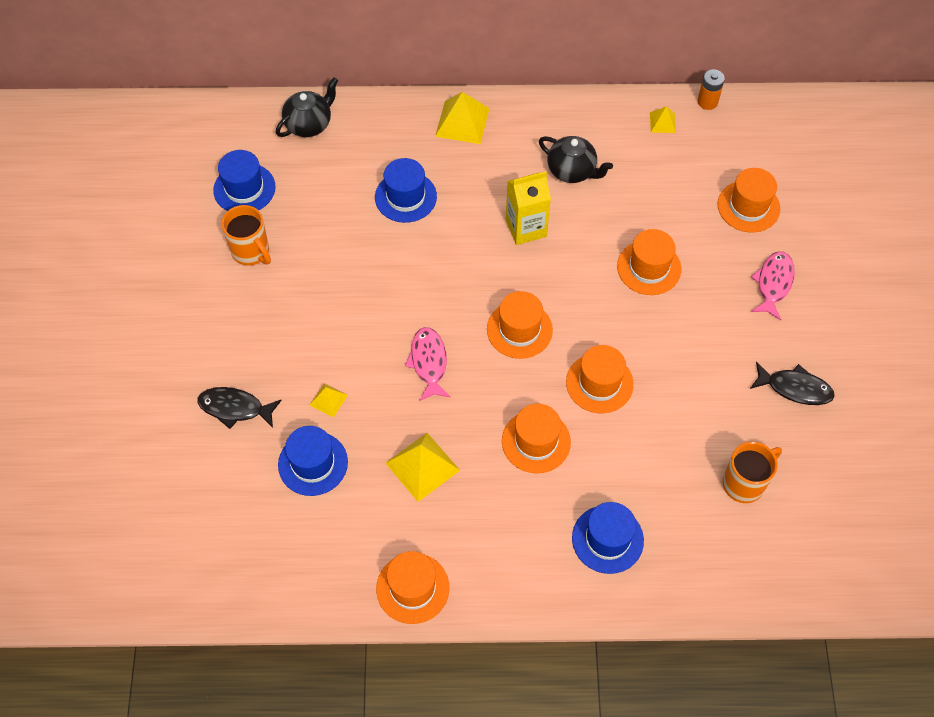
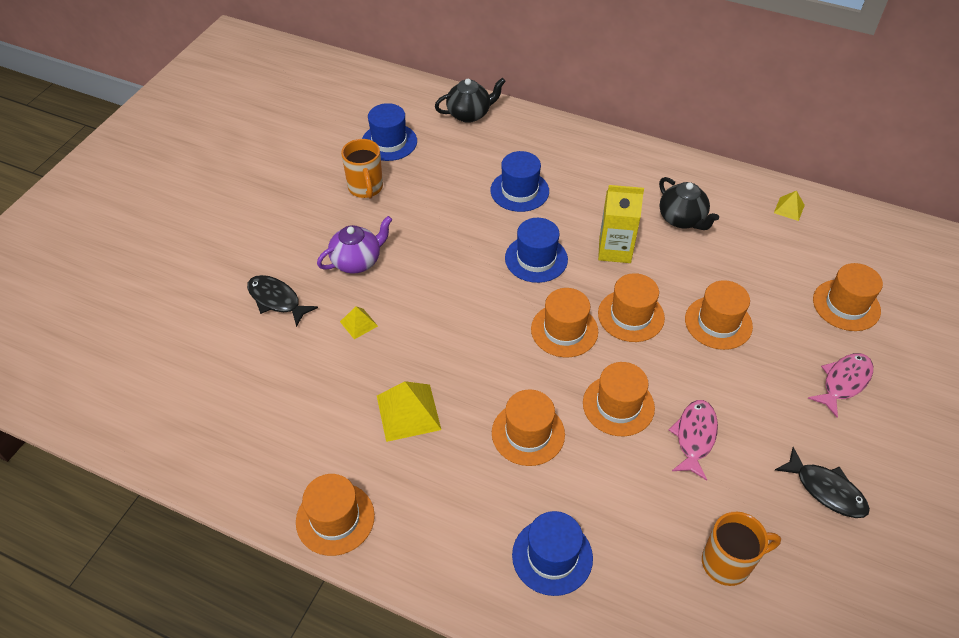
camera: 25 degrees right, 10 degrees down
blue hat [278,426,348,496] -> blue hat moved to [505,218,568,283]
pink fish [405,327,451,401] -> pink fish moved to [669,400,718,480]
yellow pyramid [435,92,490,144] -> none
orange battery [698,69,725,110] -> none
none -> purple teapot [317,216,392,273]
none -> orange hat [598,273,665,342]

